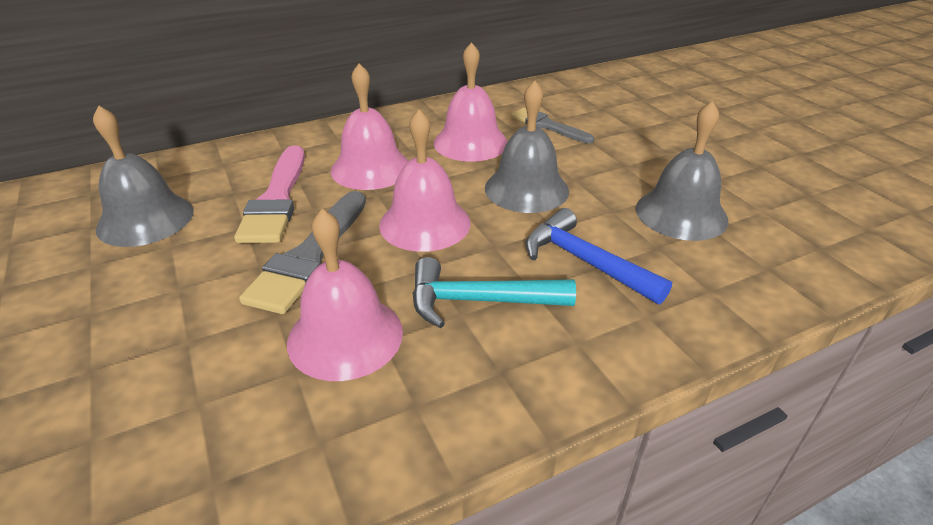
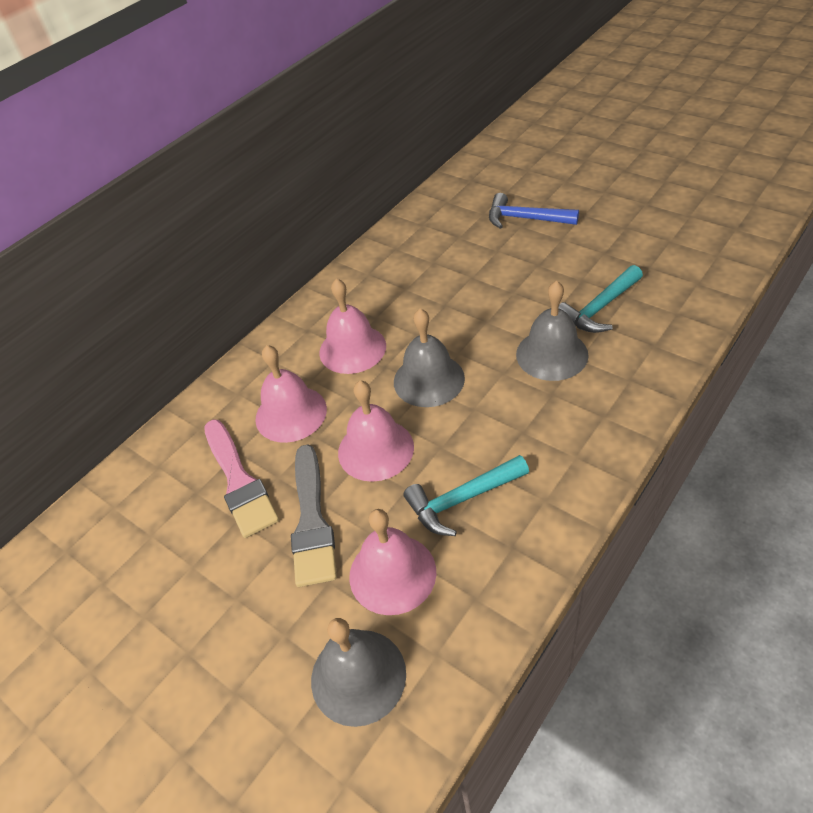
camera: 20 degrees left, 10 degrees up
grey bell [93,106,194,247] -> grey bell moved to [311,618,406,727]
grey brush [511,108,594,144] -> none
blue hammer [526,208,672,304] -> blue hammer moved to [489,193,579,229]
none -> turquoise hammer [559,265,643,333]

